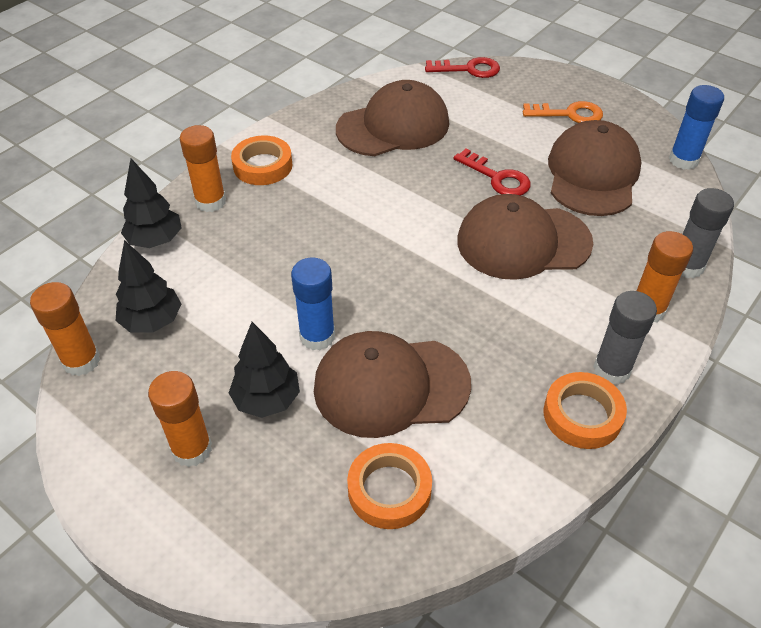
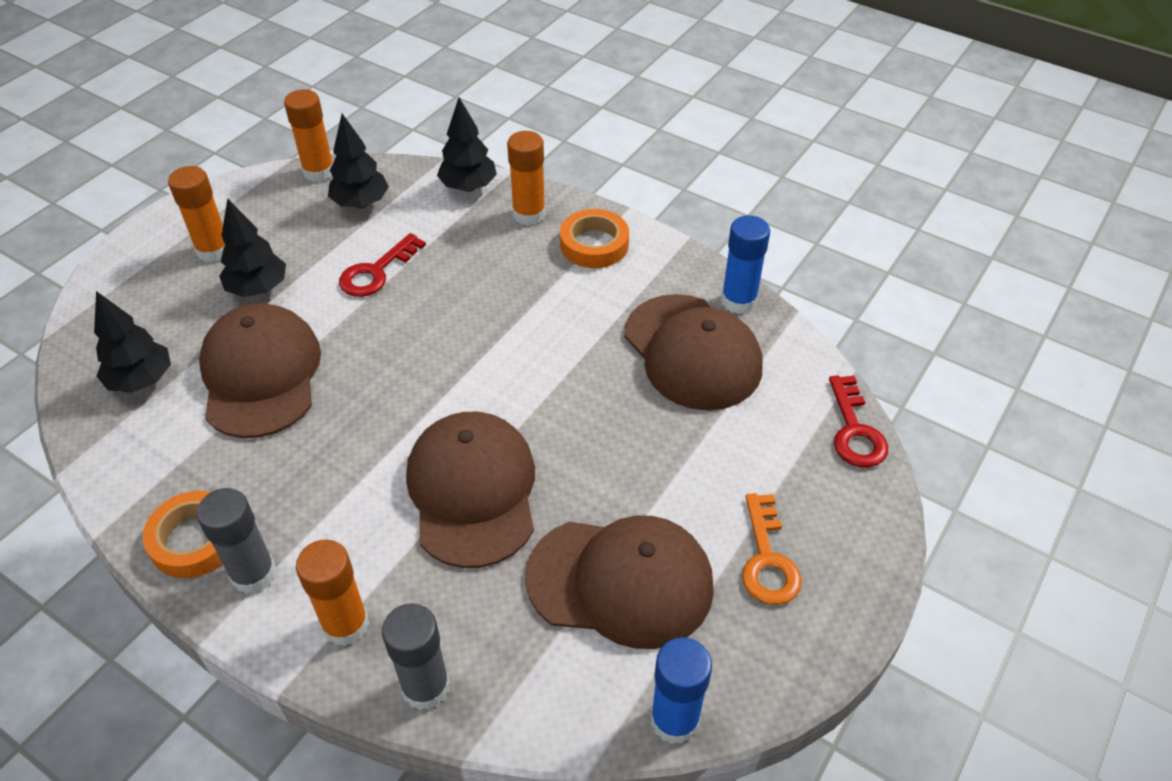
camera: 85 degrees right, 0 degrees up
blue glue stick [291,257,335,350] -> blue glue stick moved to [721,215,770,314]
orange tape [347,443,432,529] -> black tree [94,291,171,393]
red key [453,149,531,196] -> red key moved to [339,233,426,297]

